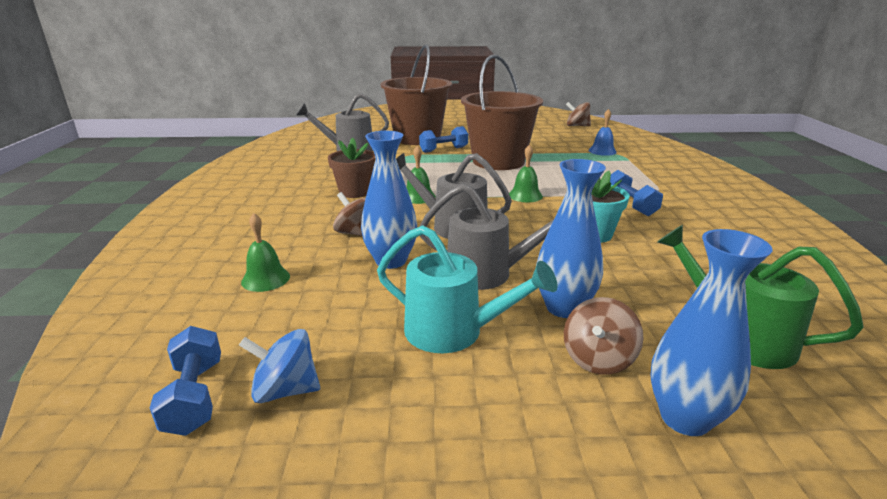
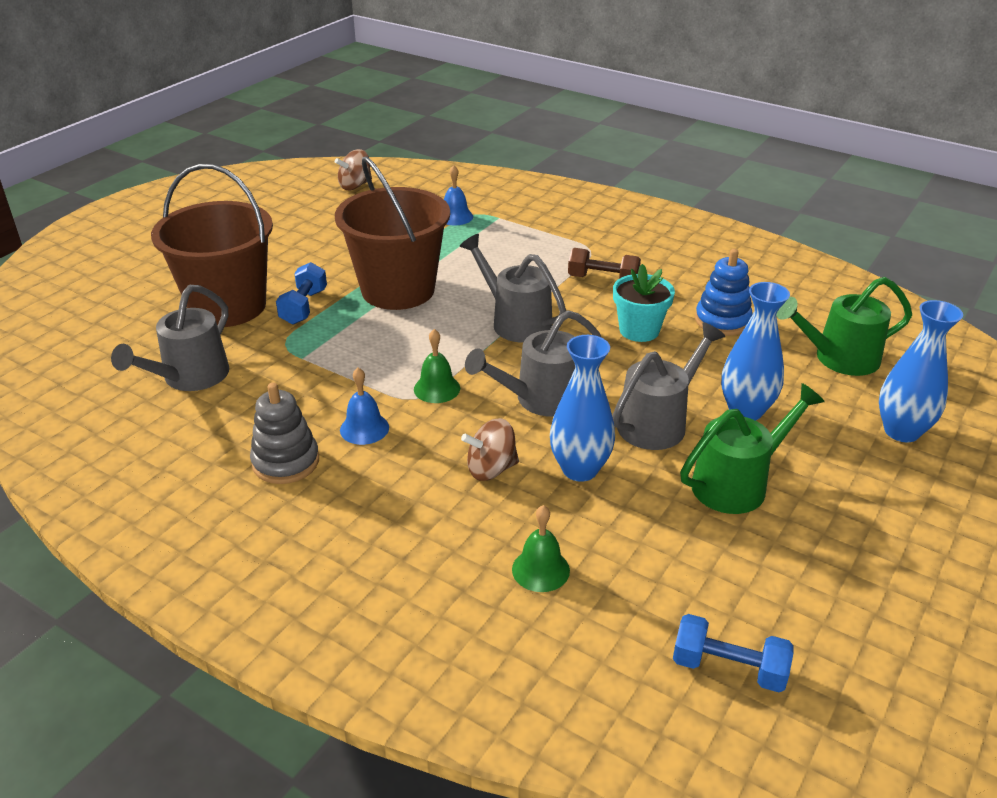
camera: 55 degrees left, 10 degrees up
blue spinning top [239,329,320,403] -> none
brown flower pot [328,138,375,198] -> blue bell [340,368,389,445]
turquoise watering can [377,225,557,353] -> green watering can [680,383,825,514]
green bell [509,144,543,202] -> grey watering can [460,234,566,343]
brown spinning top [564,297,644,375] -> none
blue dumbbell [610,170,663,216] -> brown dumbbell [568,248,641,279]
none -> grey stacking toy [250,383,319,484]
none -> blue stacking toy [695,249,753,336]

